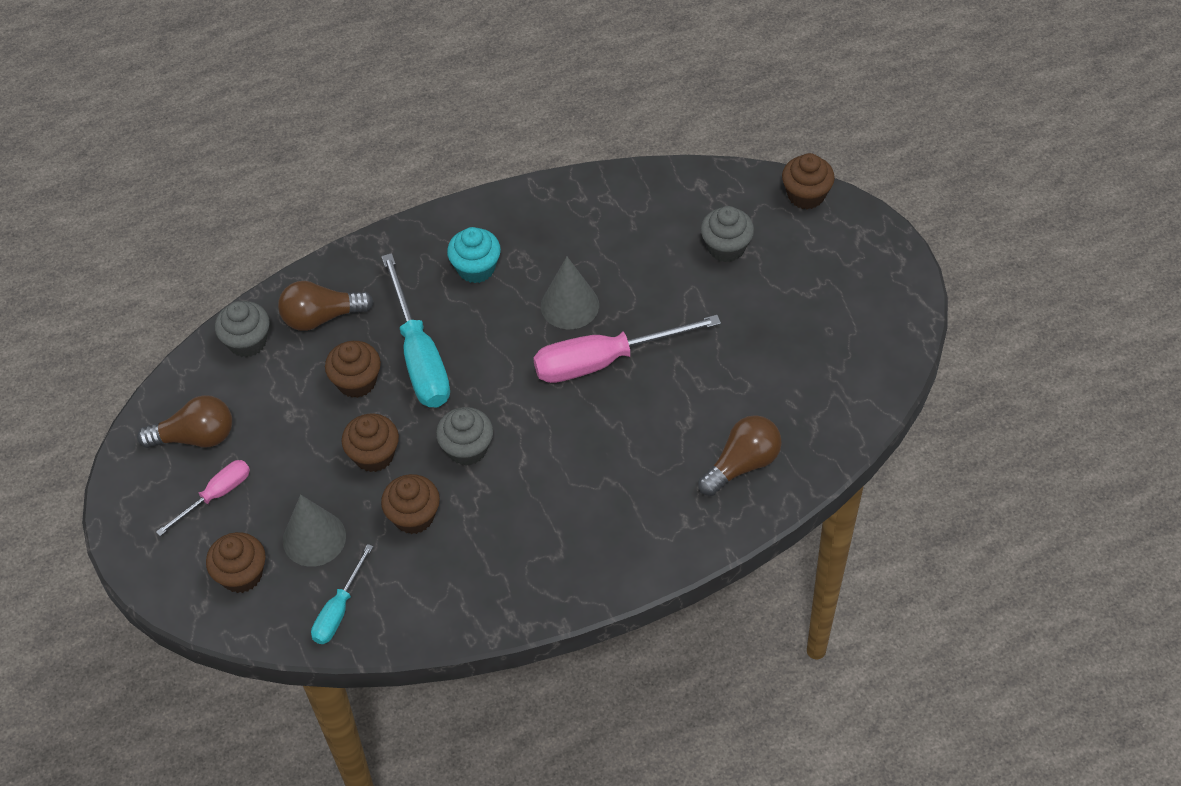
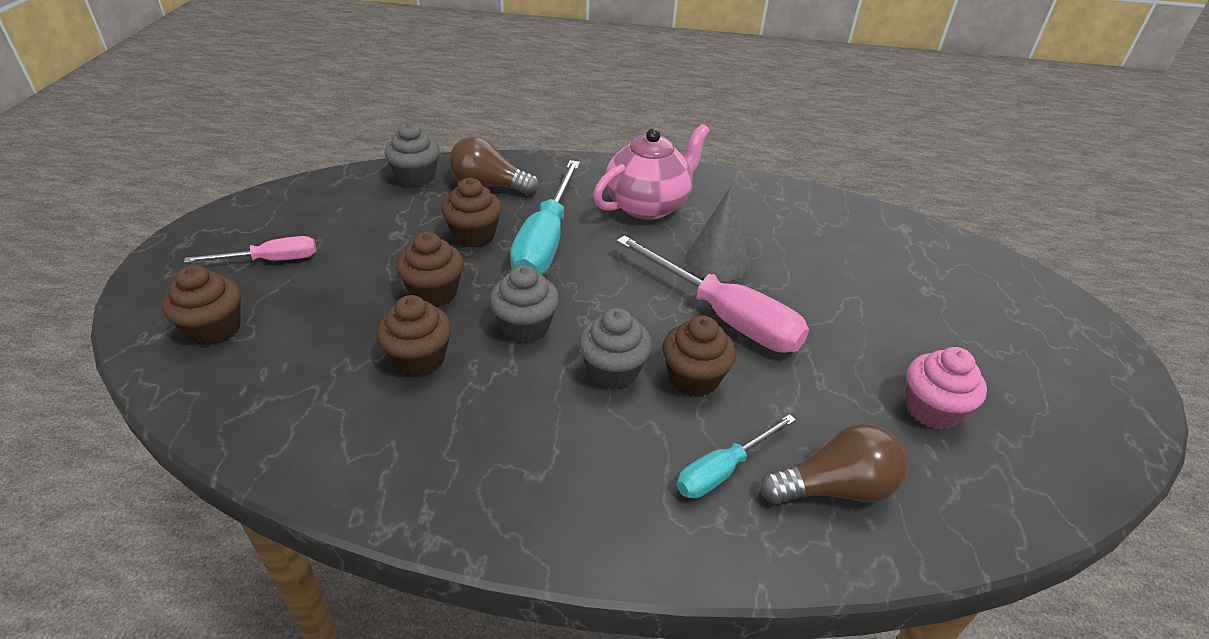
camera: 25 degrees right, 15 degrees down
brown light bulb [137,395,232,448] -> none
grey cone [283,495,346,567] -> none
turquoise screwdriver [311,544,374,644] -> turquoise screwdriver moved to [677,414,796,499]
turquoise cupcake [447,227,501,283] -> pink teapot [593,124,710,220]
pink screwdriver [533,315,721,383] -> pink screwdriver turned 150 degrees counterclockwise [616,235,809,353]
grey cupcake [701,206,754,262] -> grey cupcake moved to [579,308,652,389]
brown cupcake [782,153,835,209] -> brown cupcake moved to [662,315,736,397]
none -> pink cupcake [906,347,987,429]

